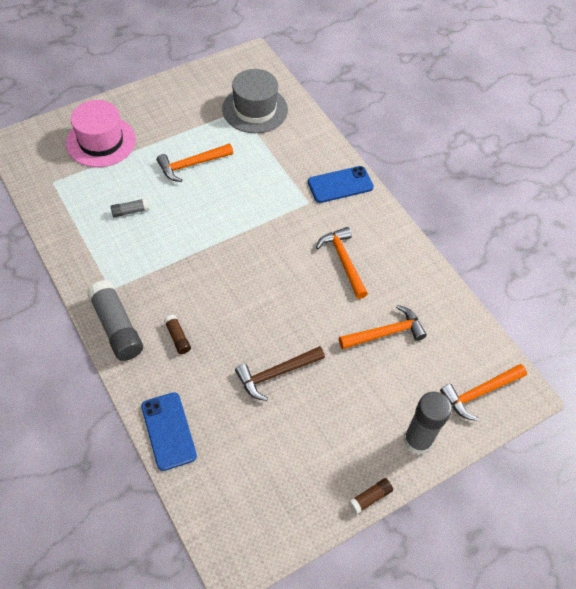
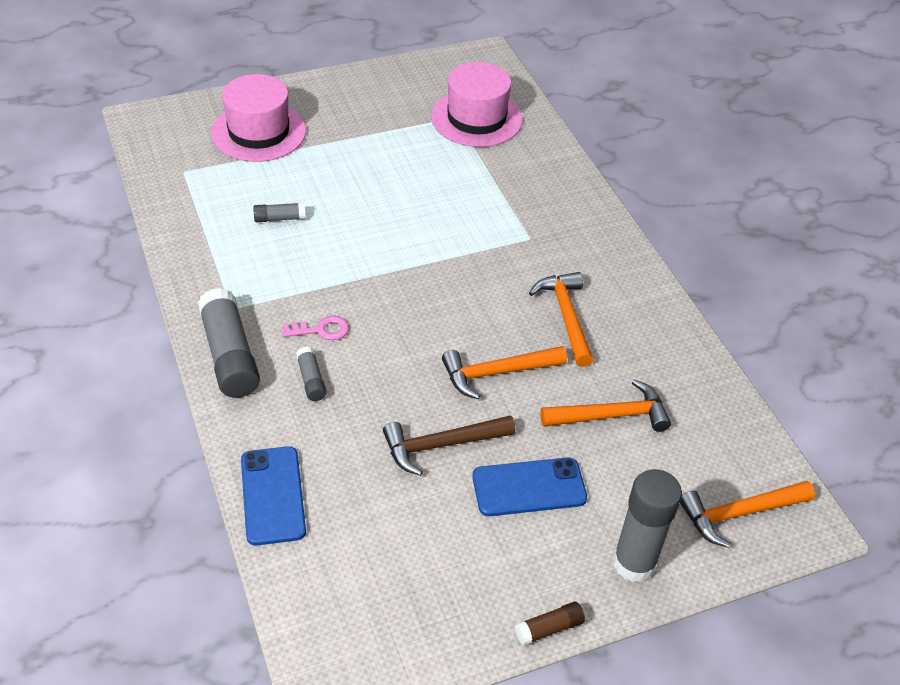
camera: 10 degrees right, 10 degrees down
orange hammer [157,143,233,182] -> orange hammer moved to [442,346,567,399]
brown glue stick [164,315,191,354] -> grey glue stick [296,347,327,401]
grey hat [222,69,288,133] -> pink hat [431,62,523,147]
blue phone [308,166,374,203] -> blue phone moved to [472,457,587,516]
none -> pink key [282,316,349,340]

